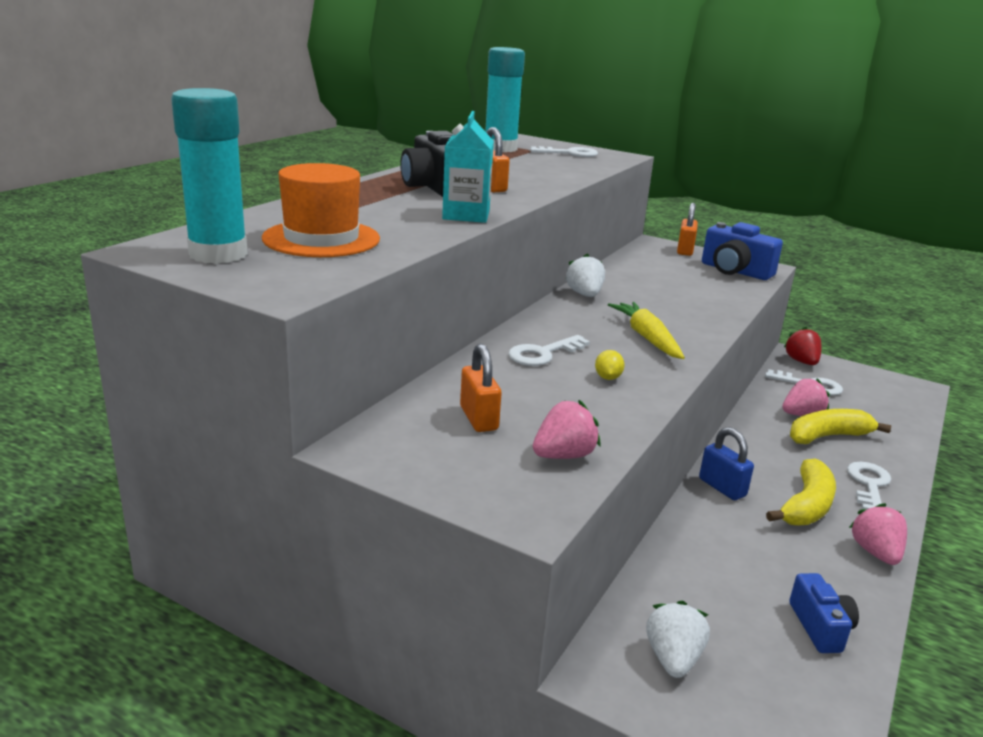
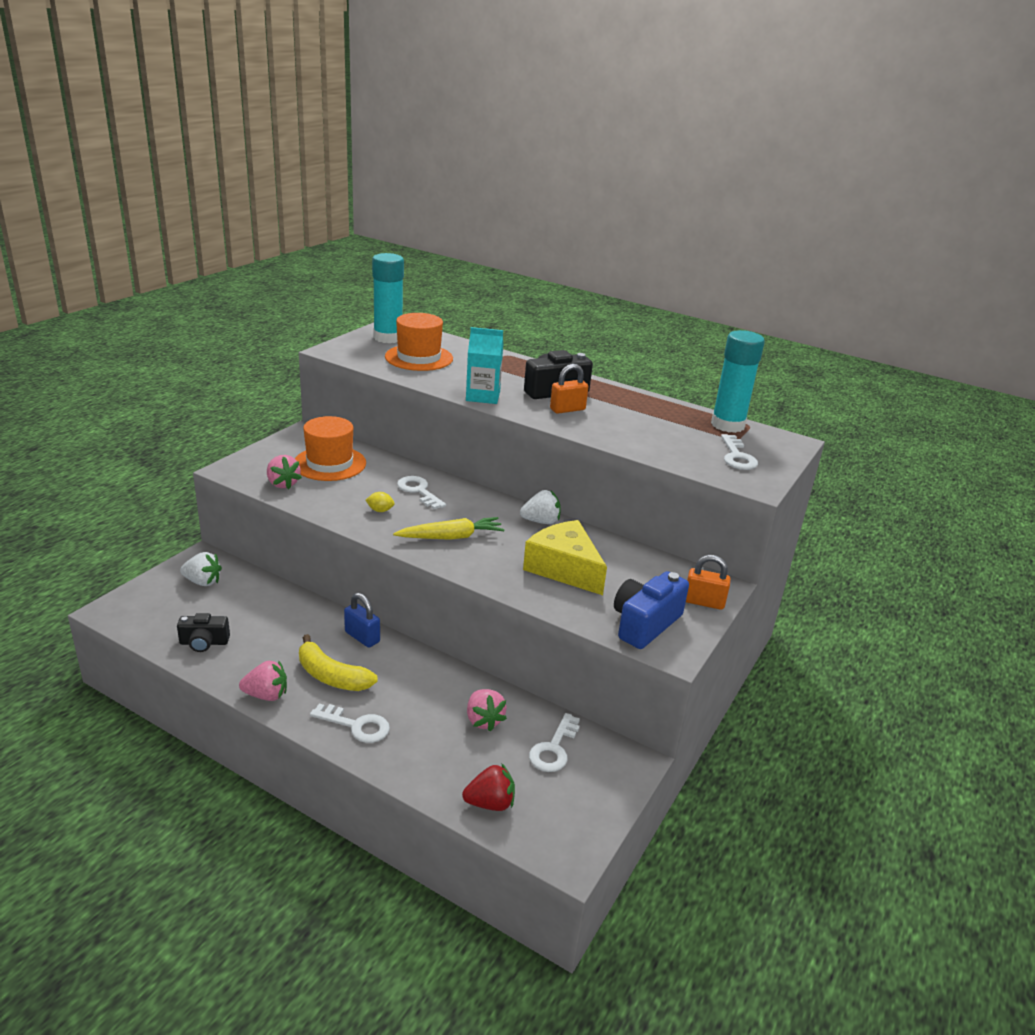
camera: 90 degrees right, 5 degrees up
orange padlock [460,344,502,432] -> orange hat [295,416,366,481]
blue padlock [699,427,754,500] -> blue padlock turned 75 degrees clockwise [344,593,380,648]
red strawberry [784,327,822,365] -> red strawberry moved to [462,763,515,811]
blue camera [789,573,859,653] -> black camera [177,613,230,652]
yellow banana [790,409,891,444] -> none
none -> yellow cheese [523,520,607,595]

